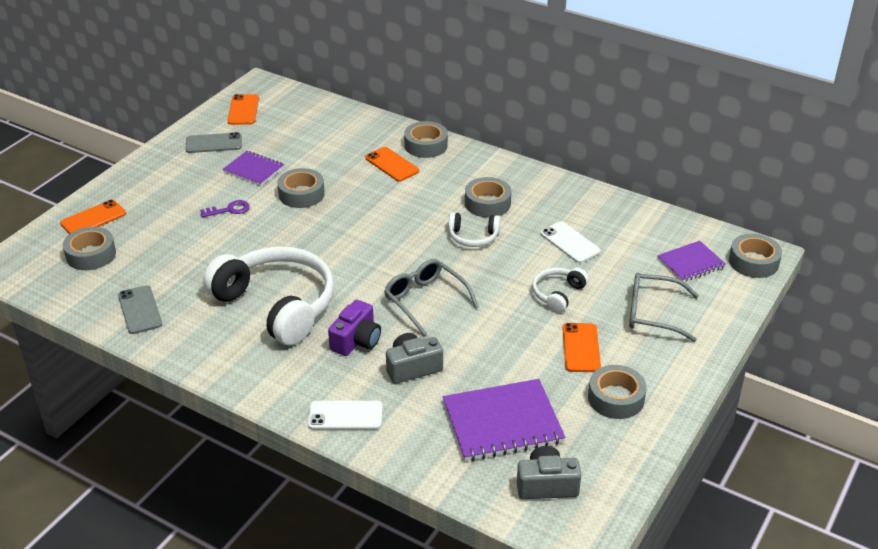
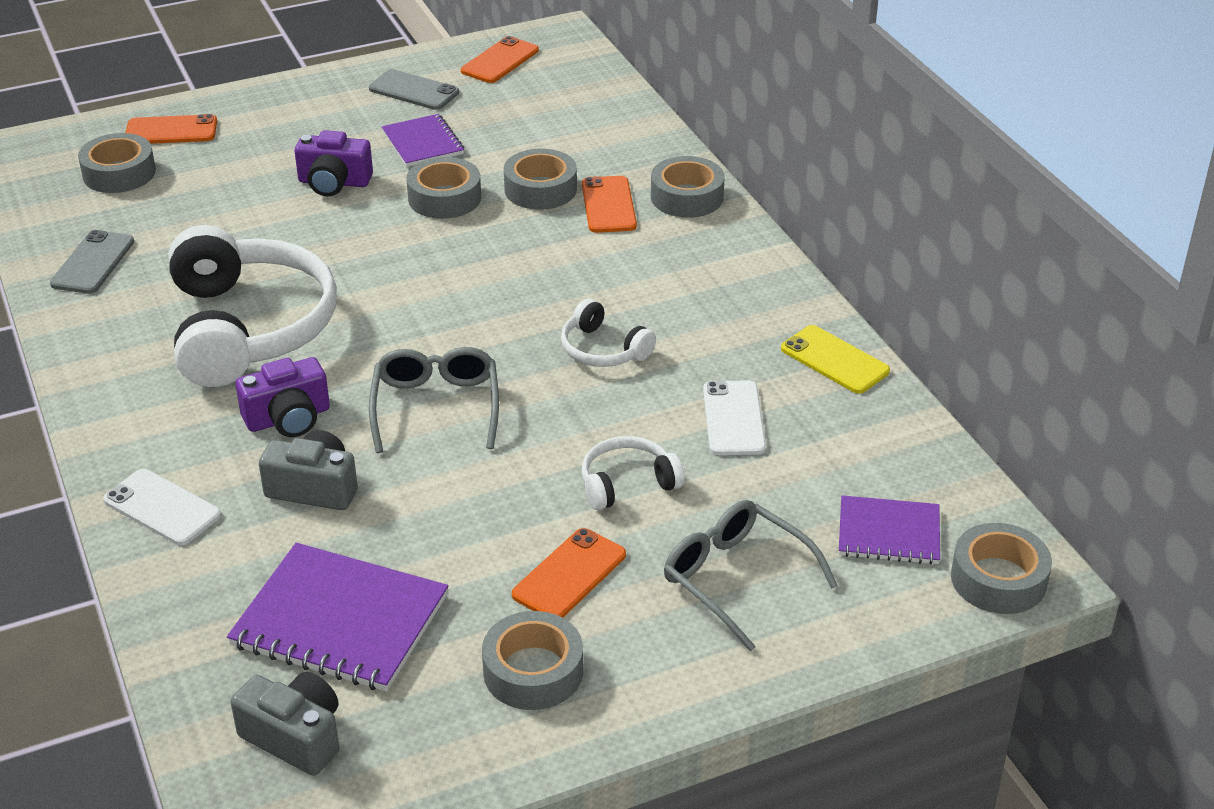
camera: 35 degrees right, 0 degrees up
purple key [200,200,250,217] -> purple camera [295,130,373,196]
grey tape [465,177,511,218] -> grey tape moved to [504,148,577,210]
none -> yellow phone [781,325,890,394]

